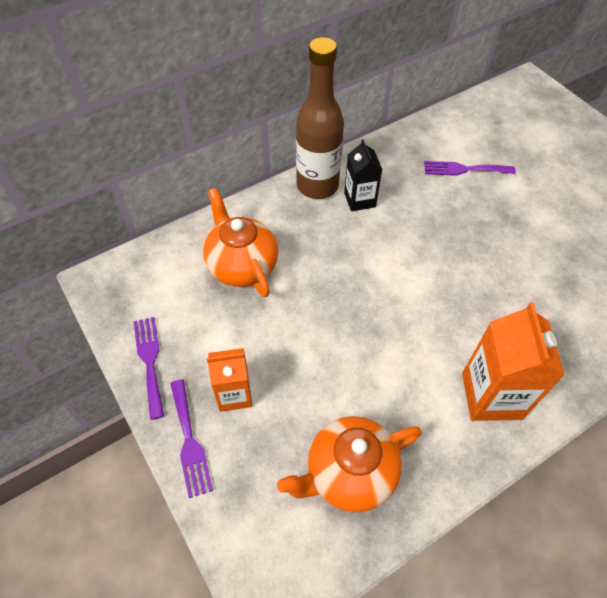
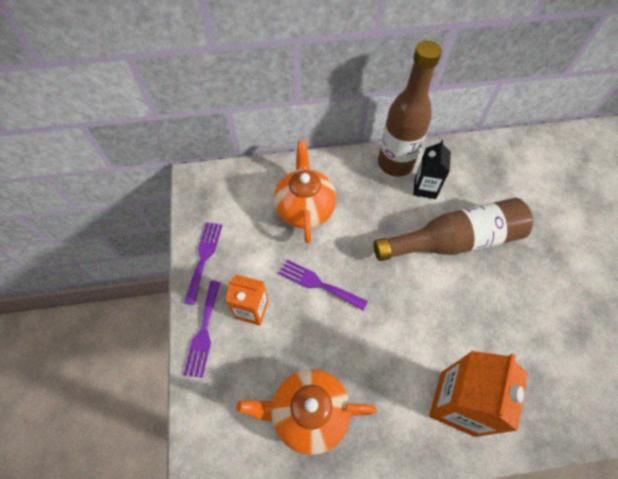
camera: 25 degrees right, 5 degrees up
purple fork [424,161,516,176] -> purple fork moved to [279,260,368,310]
none -> brown bottle [373,198,533,261]

